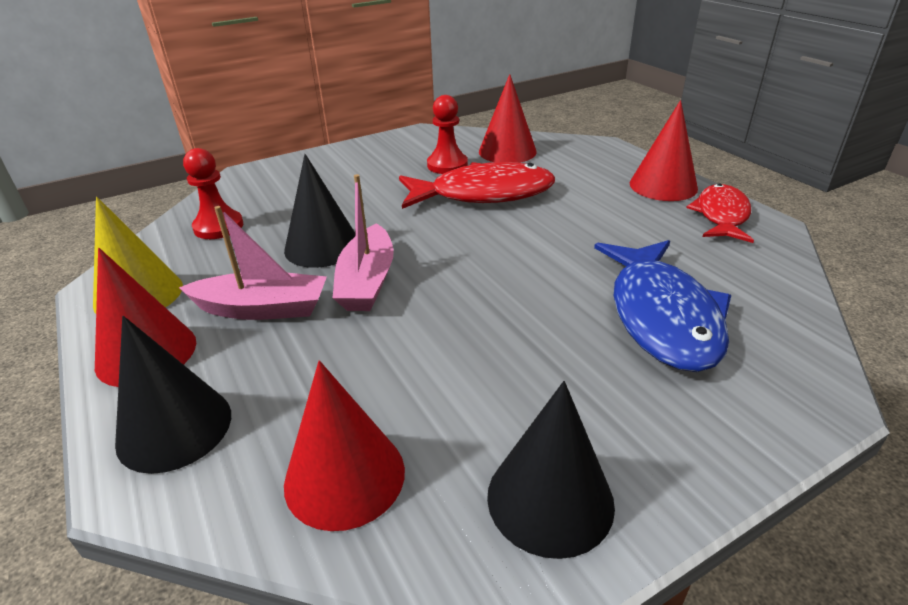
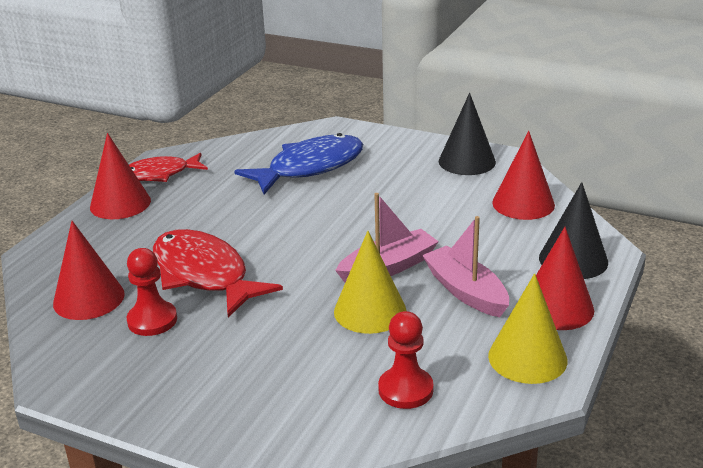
camera: 125 degrees left, 5 degrees down
black cone [284,154,355,268] -> yellow cone [334,231,406,334]

